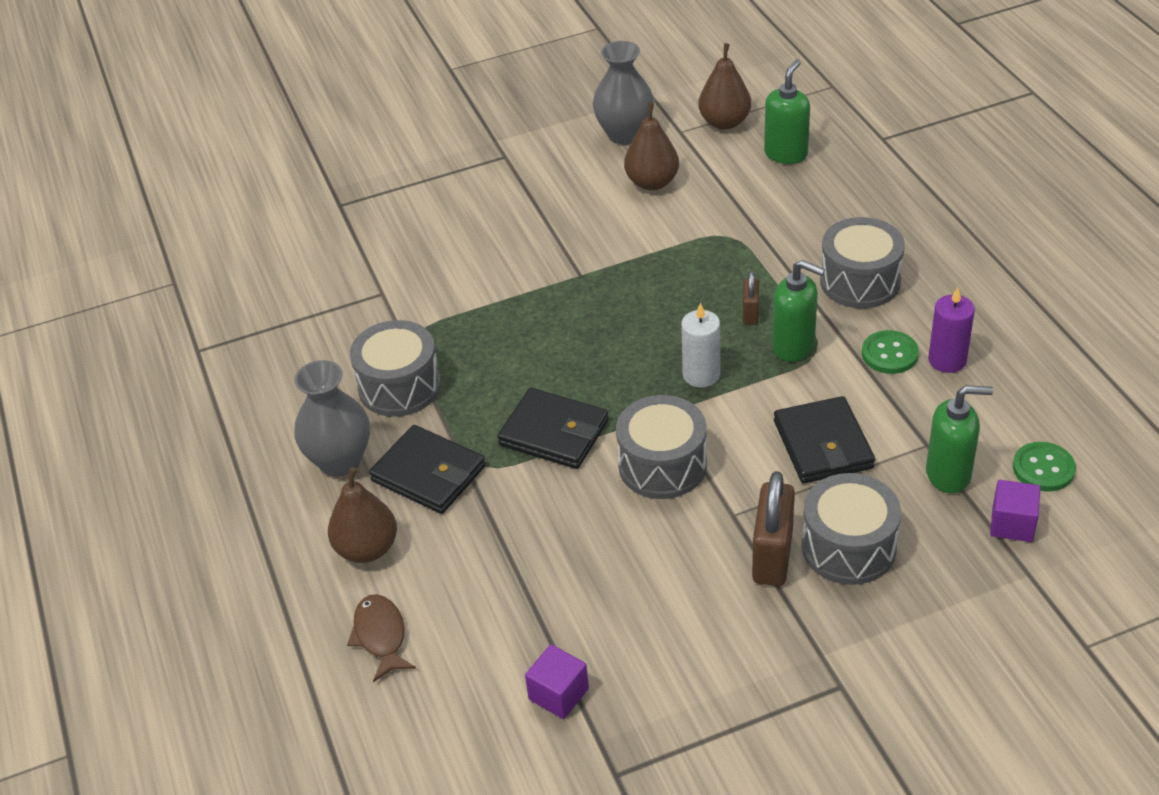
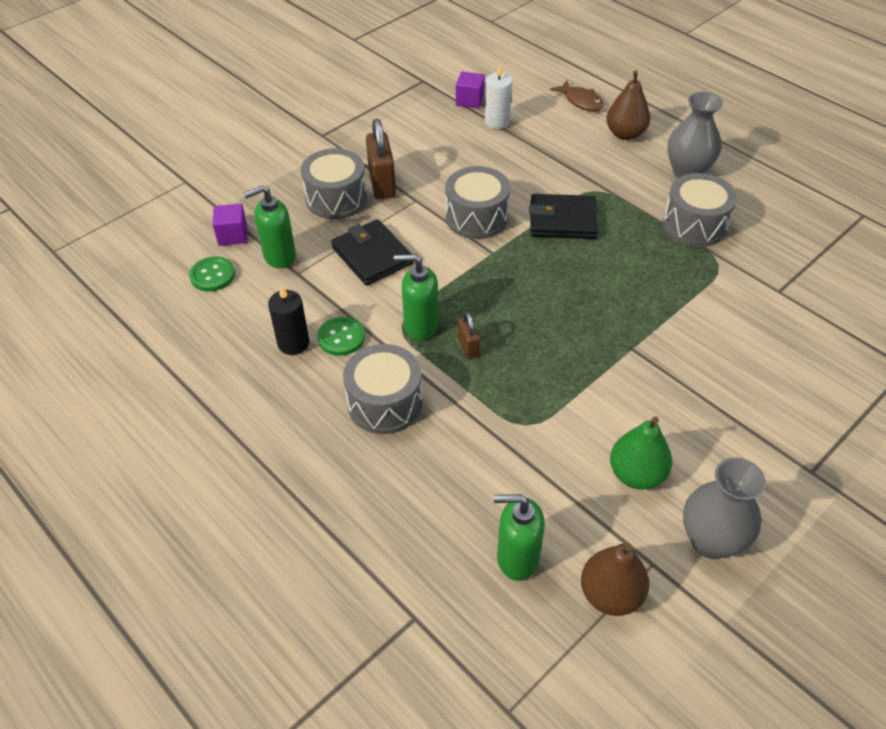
camera: 155 degrees right, 5 degrees up
black wallet [369,425,486,514] -> none
brown pear [624,102,679,190] -> green pear [610,416,672,490]
white candle [681,302,720,388] -> white candle moved to [485,64,512,129]
green soap dispenser [764,59,810,164] -> green soap dispenser turned 90 degrees clockwise [494,494,545,581]
purple candle [928,287,975,373] -> black candle [268,285,309,355]

